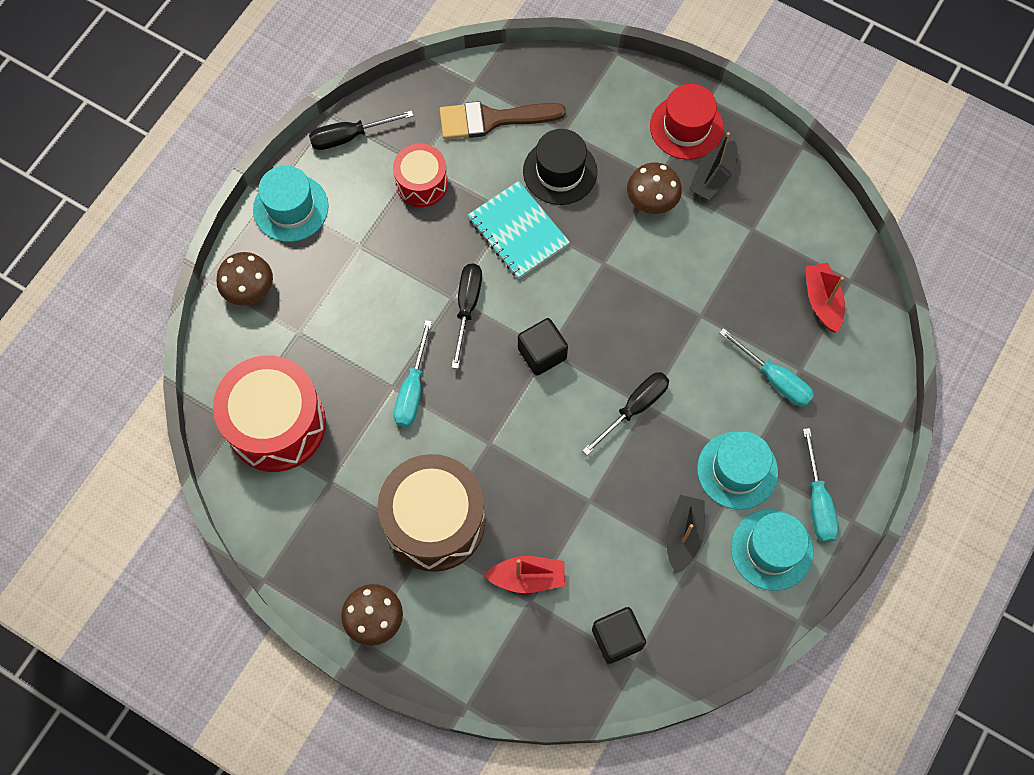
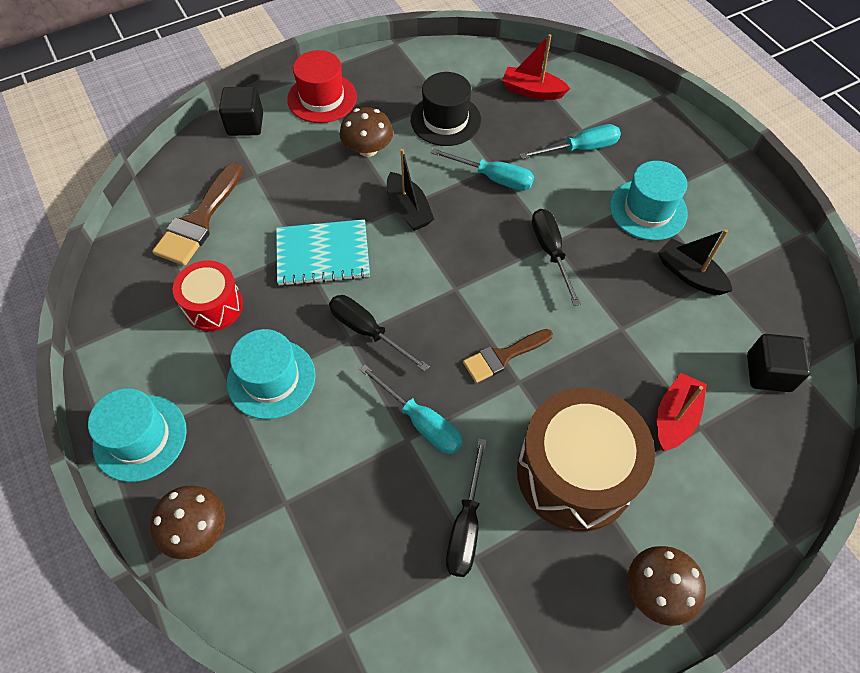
camera: 60 degrees left, 10 degrees down
red drum [213,356,326,472] -> none
black screwdriver [309,110,414,150] -> black screwdriver moved to [446,438,487,577]
black cube [518,318,568,376] -> black cube moved to [219,87,263,136]
black hat [523,129,597,205] -> black hat moved to [411,72,481,146]
black boat [689,132,738,200] -> black boat moved to [387,149,434,231]
turquoise hat [731,510,813,591] -> turquoise hat moved to [227,329,315,419]
turquoise screwdriver [803,428,839,542] -> turquoise screwdriver moved to [430,148,534,191]
none -> brown brush [463,329,553,383]

